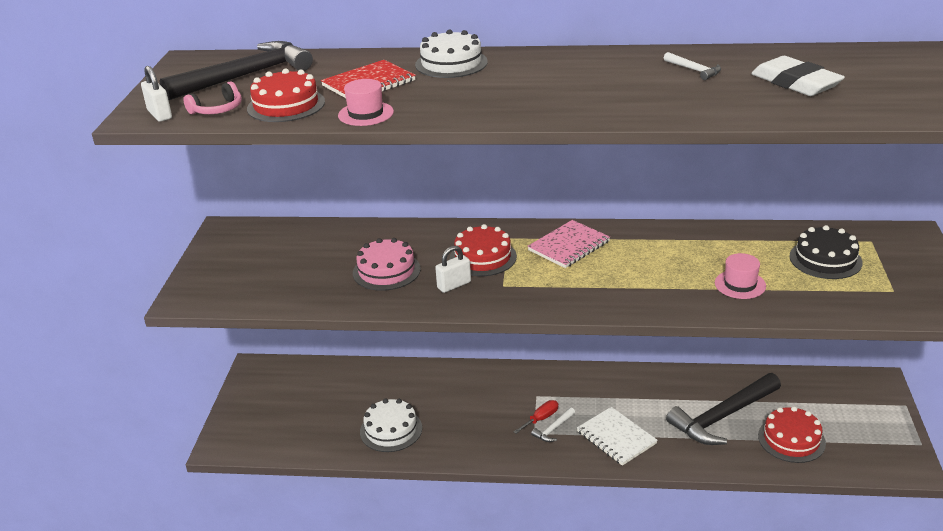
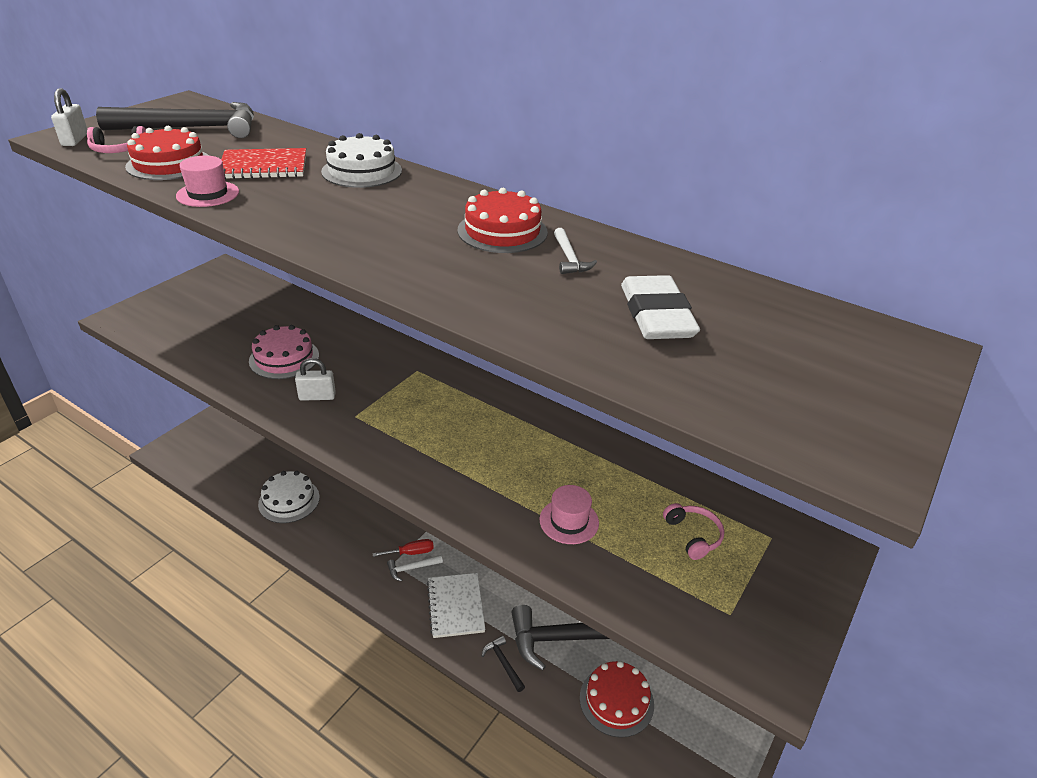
camera: 25 degrees right, 5 degrees up
red cake [450,224,517,276] -> red cake moved to [458,188,548,253]
pink notebook [528,220,610,268] -> none
black cake [789,225,863,279] -> pink headphones [663,503,725,560]
none -> black hammer [482,635,525,692]

